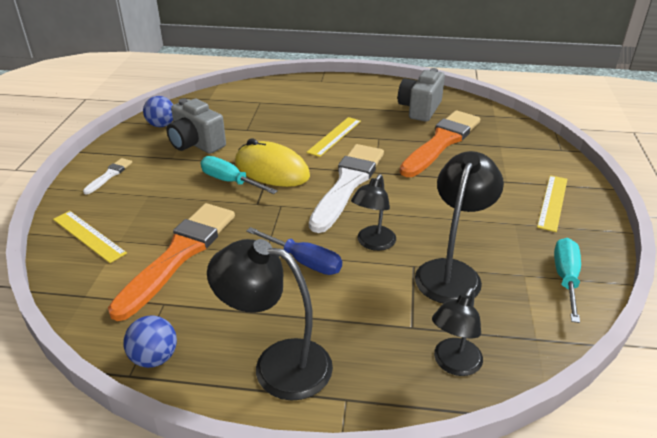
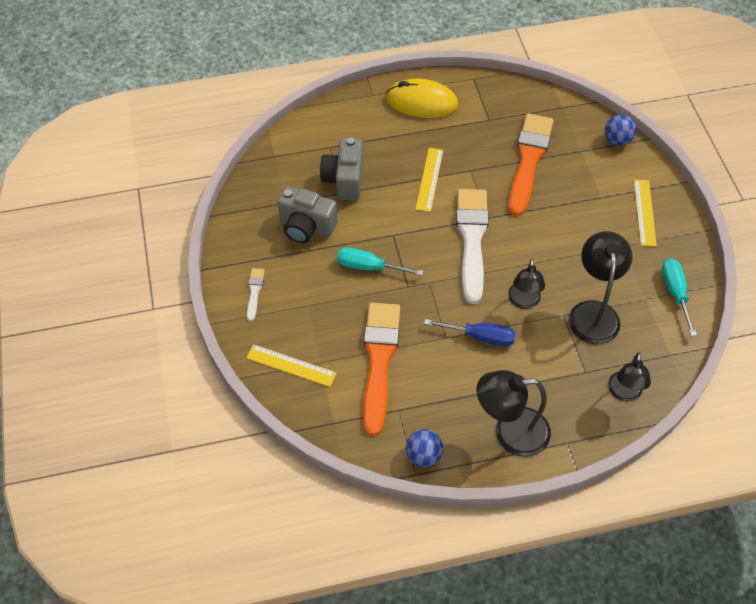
camera: 20 degrees left, 20 degrees up
blue ball [143,96,173,127] -> blue ball moved to [605,115,636,146]
yellow mouse [235,139,310,187] -> yellow mouse moved to [386,79,458,118]
grey camera [398,68,445,122] -> grey camera moved to [320,137,363,201]

